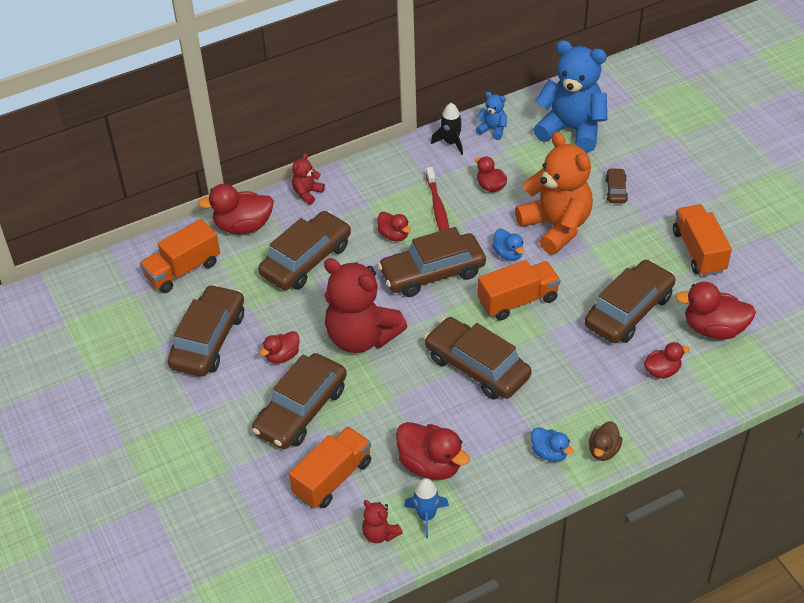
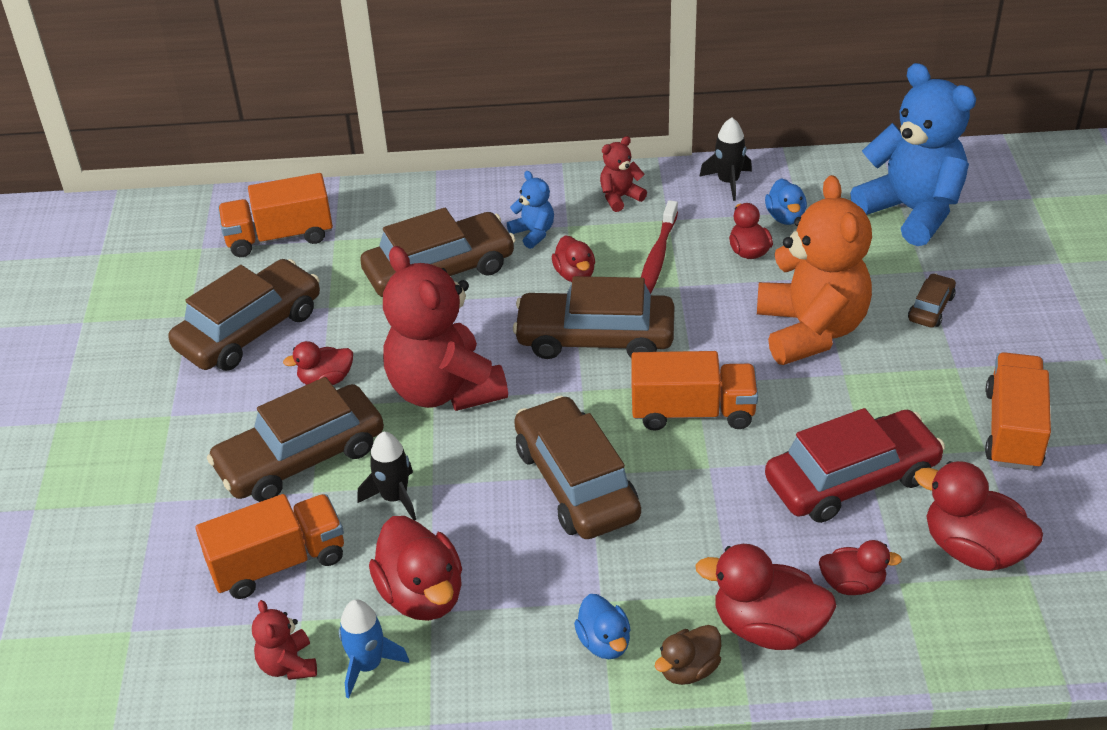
camera: 25 degrees right, 5 degrees down
red duck [198,184,274,234] -> red duck moved to [695,544,837,650]
red teddy bear [292,153,325,205] -> red teddy bear moved to [600,136,647,212]
blue teddy bear [476,92,507,140] -> blue teddy bear moved to [507,171,554,249]
blue duck [492,229,525,261] -> blue duck moved to [765,178,807,225]
brown car [585,259,676,343] -> red car [765,408,945,523]
none -> black rocket [358,432,416,521]

